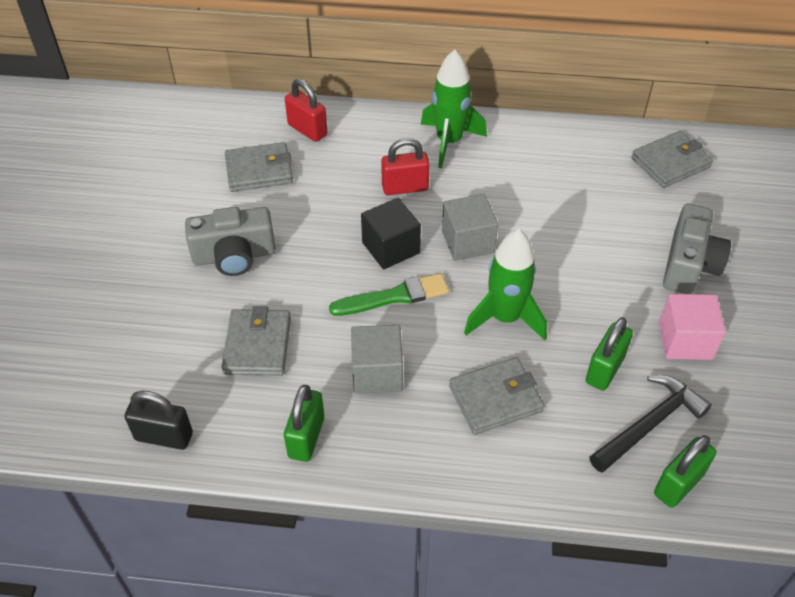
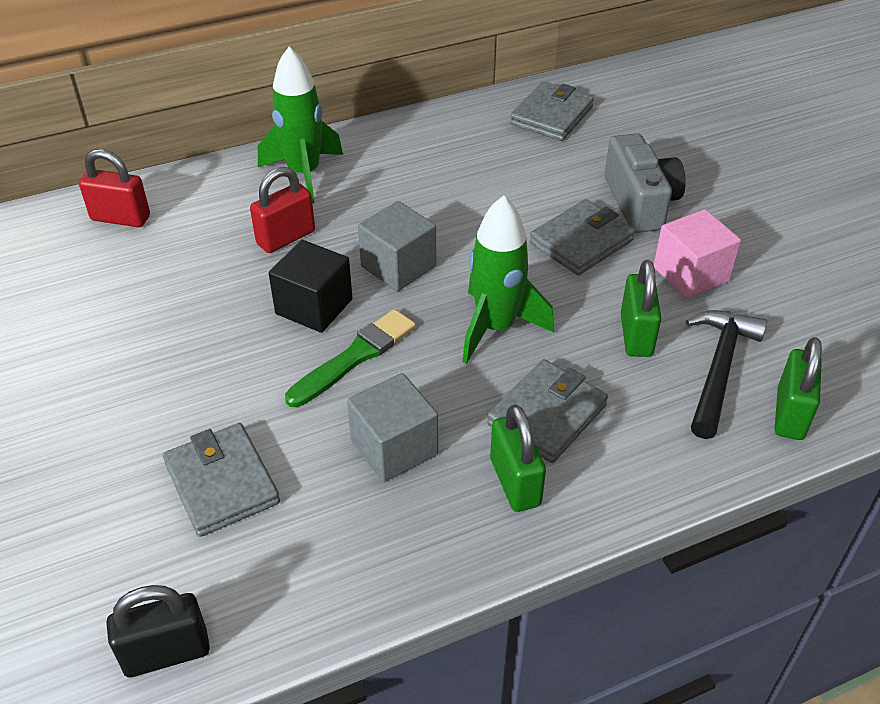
camera: 30 degrees left, 5 degrees down
grey camera [185,207,276,276] -> none
grey wallet [225,142,293,192] -> grey wallet moved to [530,199,635,275]
green padlock [284,385,324,462] -> green padlock moved to [490,404,546,512]

